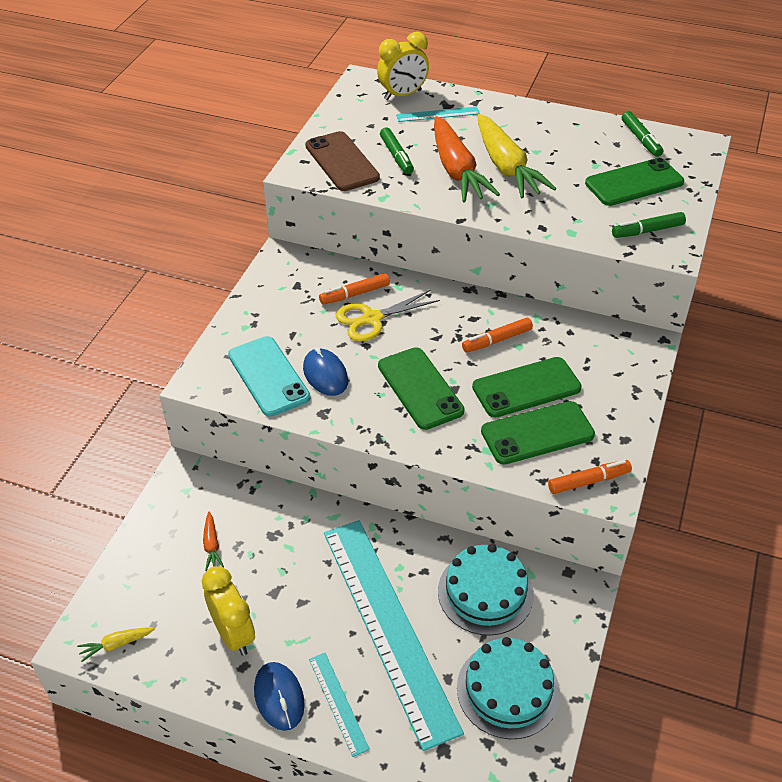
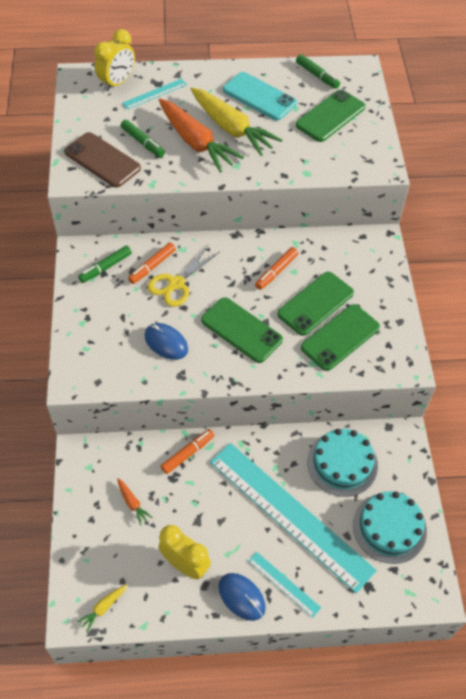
camera: 25 degrees left, 10 degrees up
turquoise phone [228,336,311,417] -> turquoise phone moved to [223,72,297,120]
orange marker [548,460,632,494] -> orange marker moved to [161,429,214,474]
green marker [612,212,686,238] -> green marker moved to [78,245,132,283]

